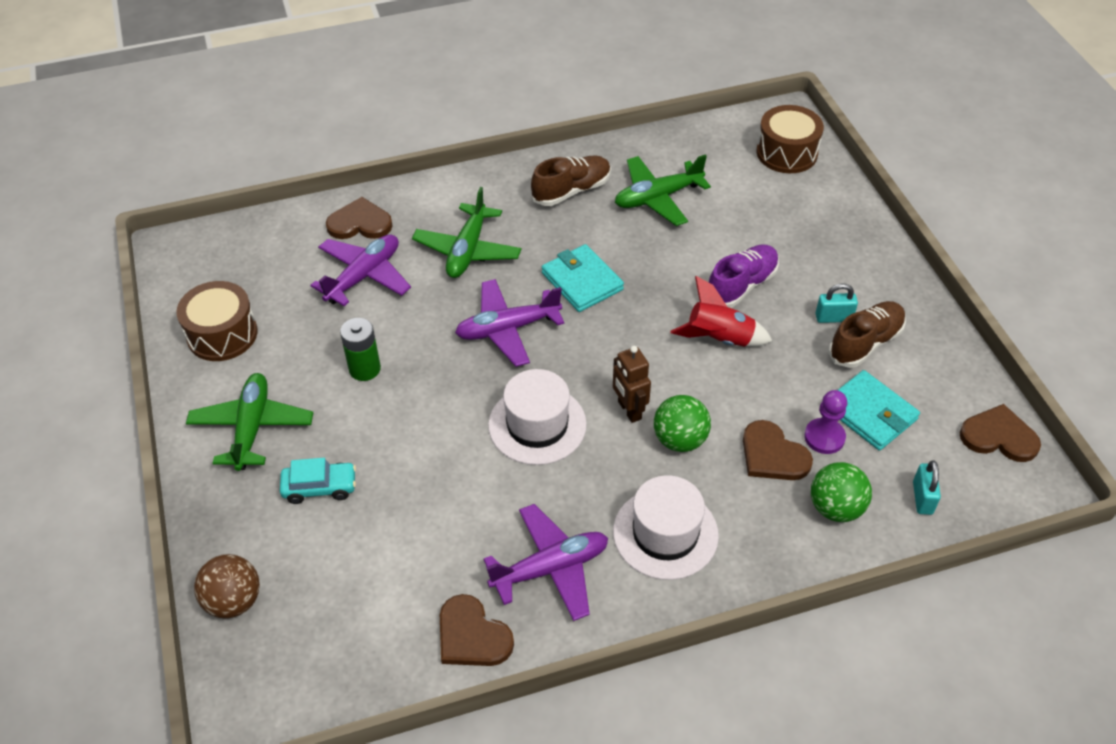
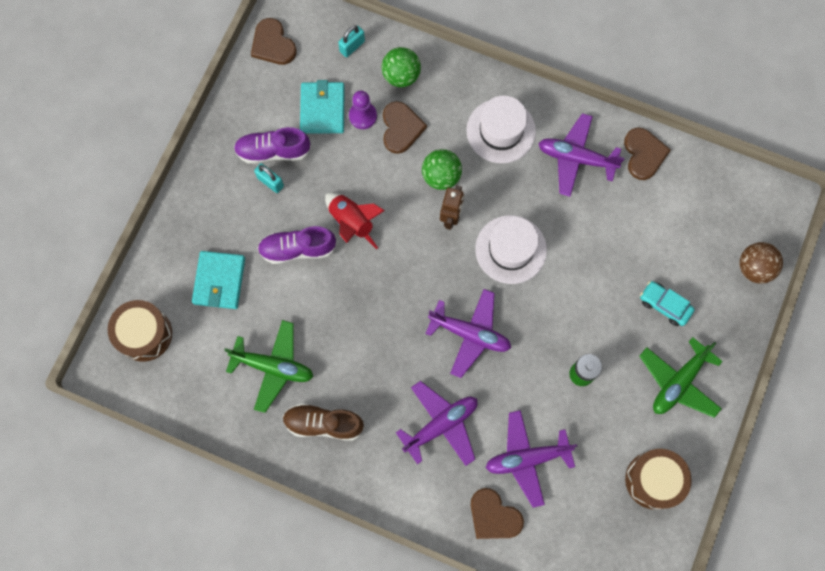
camera: 140 degrees left, 25 degrees up
green plane [412,187,522,278] -> purple plane [396,381,477,466]
turquoise wallet [542,244,624,312] -> turquoise wallet moved to [192,251,245,309]
brown shoe [828,301,906,368] -> purple shoe [234,127,311,164]

